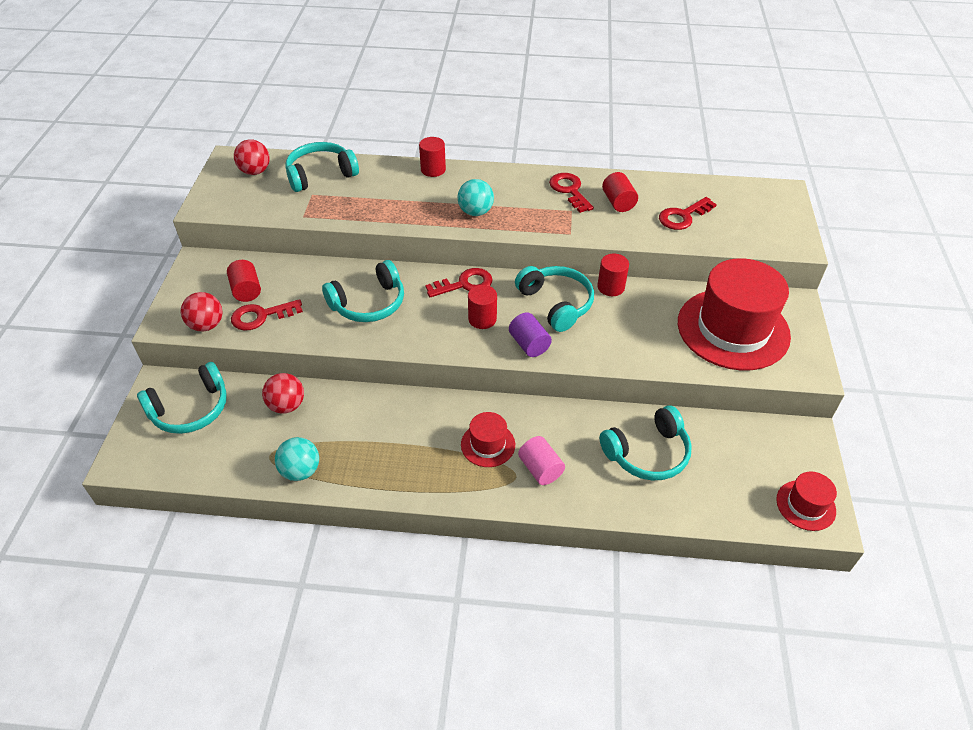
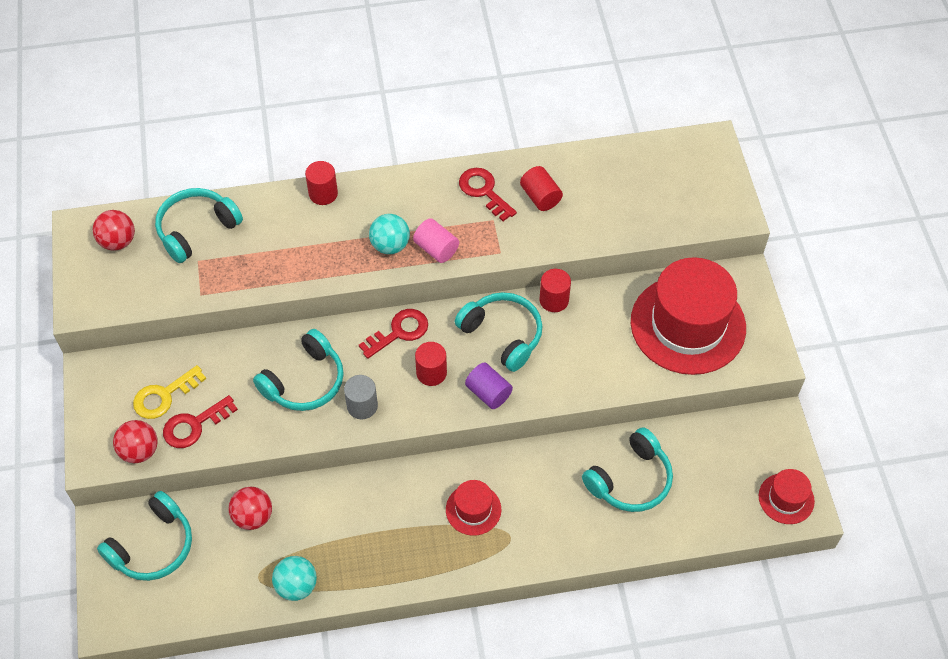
camera: 15 degrees left, 10 degrees up
red cylinder [227,260,261,302] -> yellow key [133,365,206,419]
pink cylinder [518,436,565,485] -> pink cylinder moved to [413,218,459,263]
red key [659,197,717,230] -> none
none -> grey cylinder [344,375,378,419]

